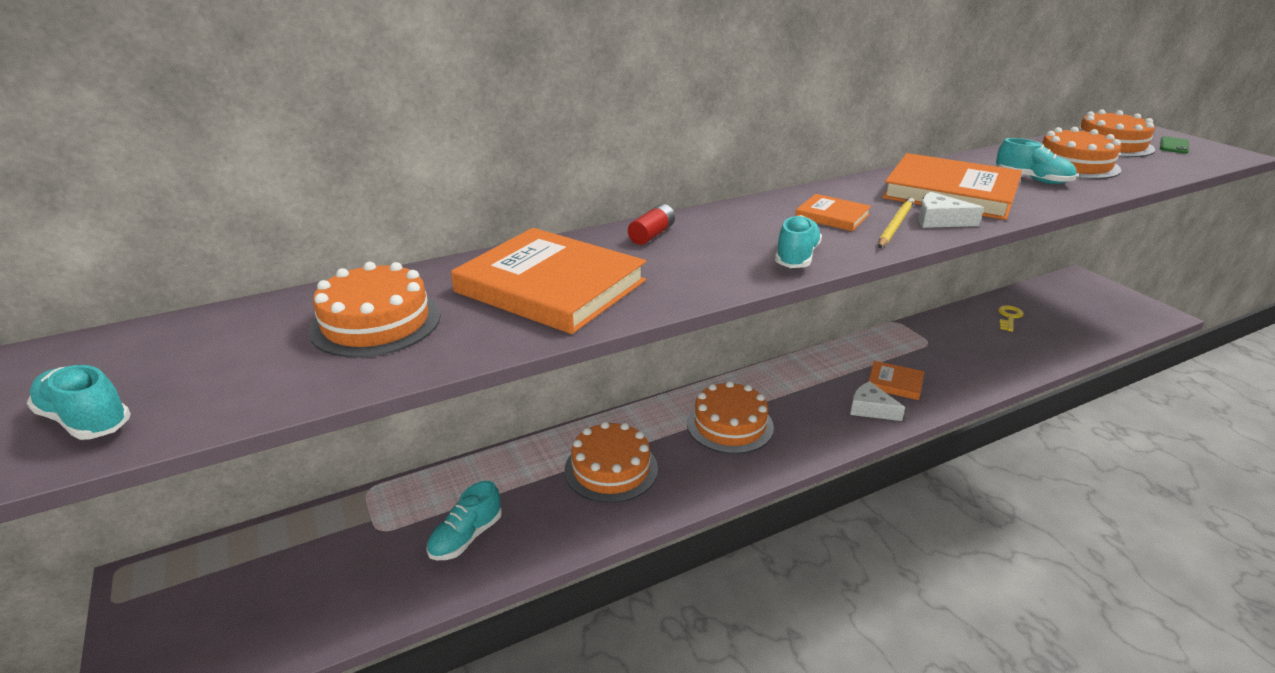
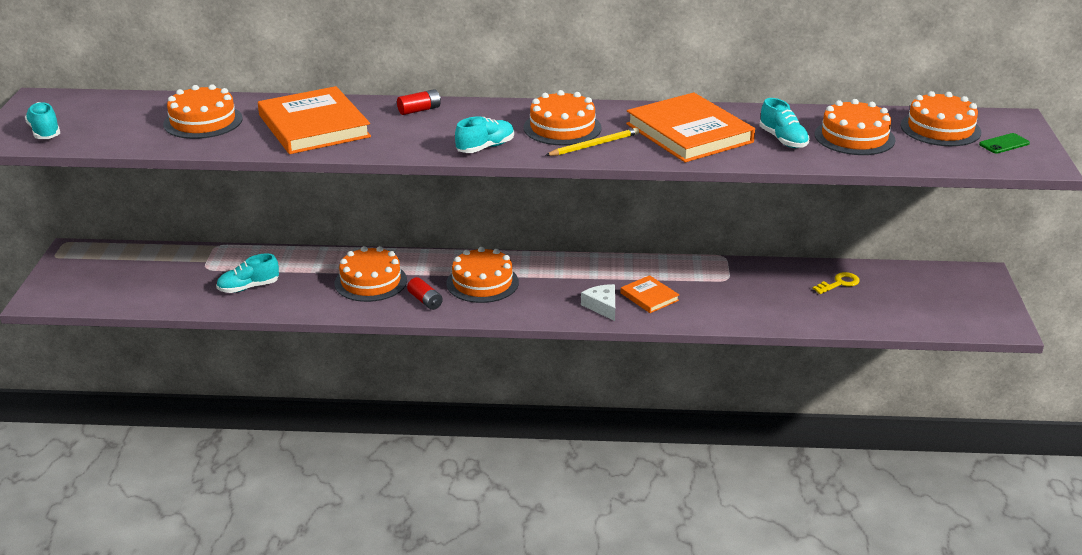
camera: 30 degrees right, 0 degrees up
orange book [795,194,871,231] -> orange cake [523,90,602,146]
white cheese [918,192,984,228] -> none
none -> red battery [407,277,443,310]

